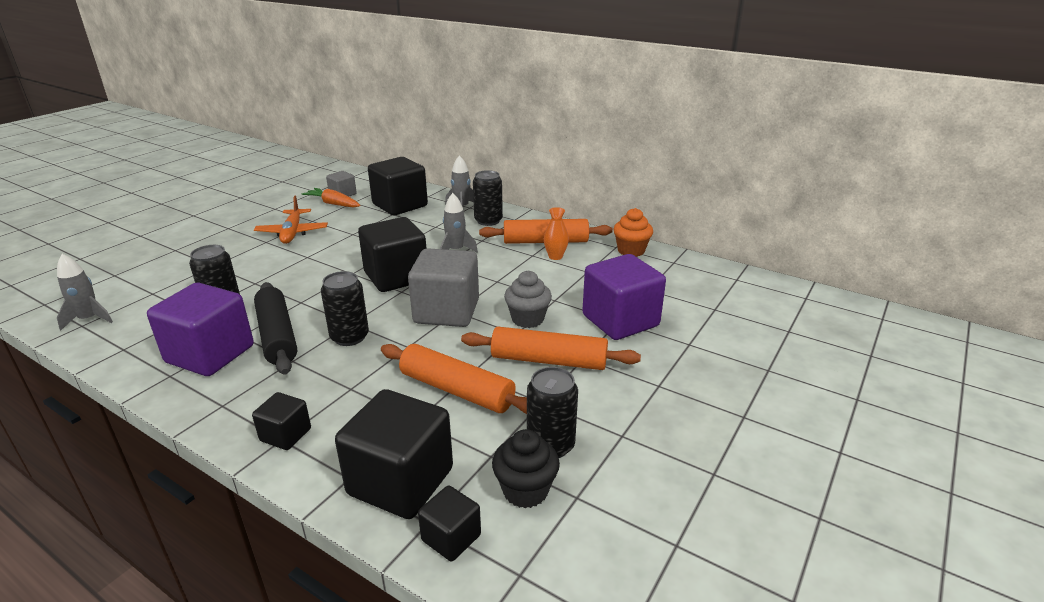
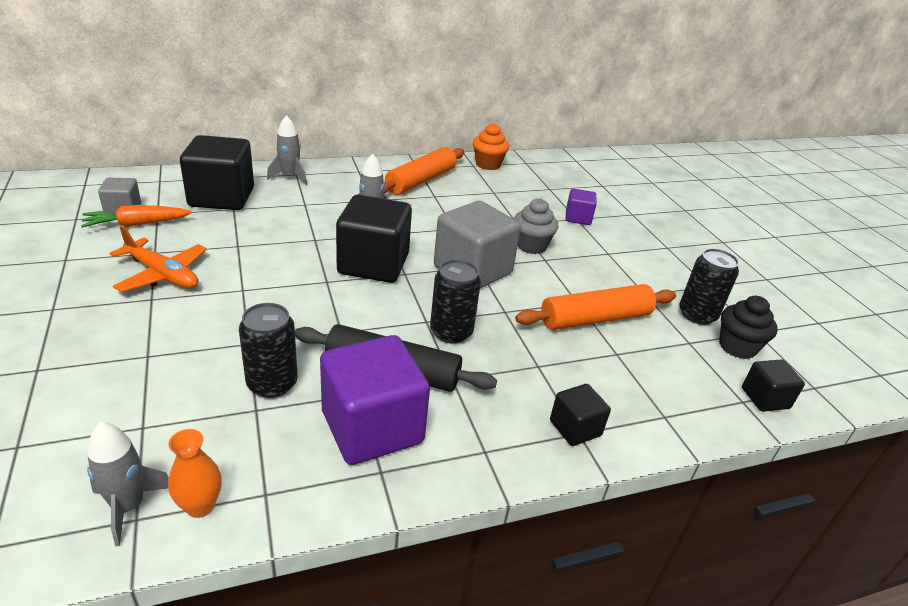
camera: 55 degrees left, 5 degrees up
black cube [335,389,453,519] -> none
orange rolling pin [461,327,641,370] -> none
black can [473,170,503,226] -> none
orange vase [544,207,569,260] -> orange vase moved to [168,429,222,518]
purple cube [582,254,666,340] -> purple cube [565,188,597,225], size x0.51

